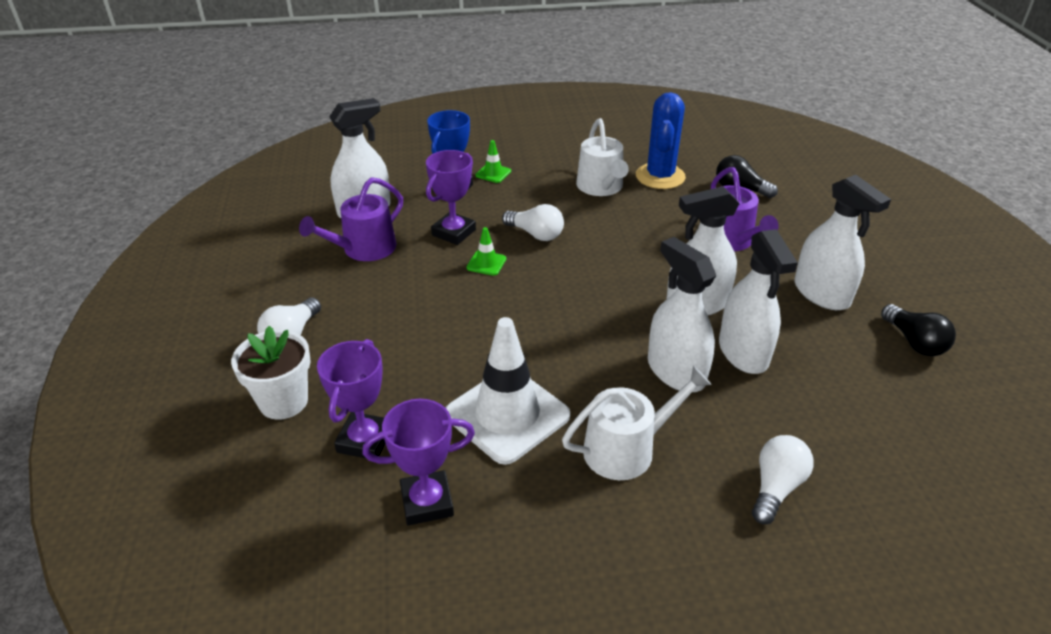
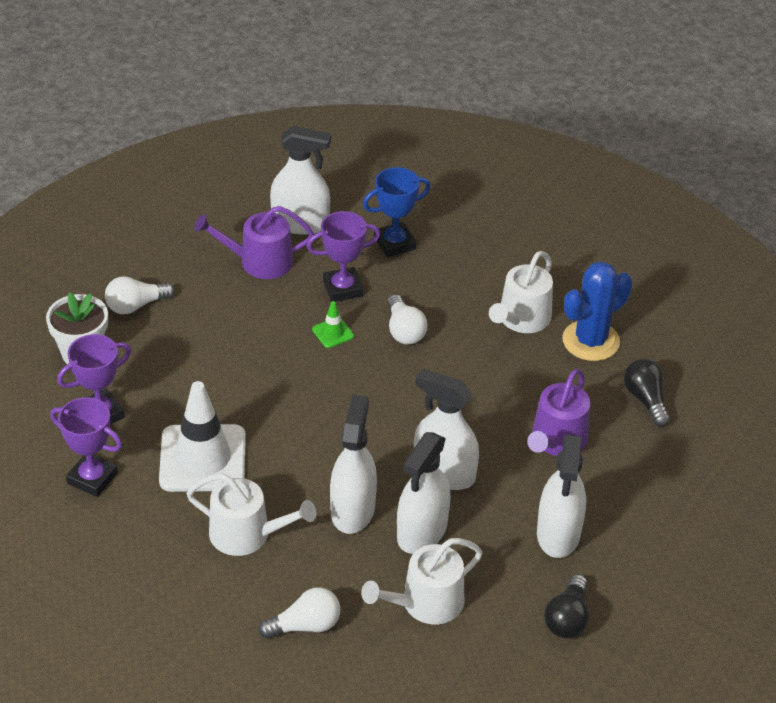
camera: 40 degrees right, 5 degrees up
green traffic cone [475,140,511,183] -> none
none -> white watering can [361,538,483,624]

